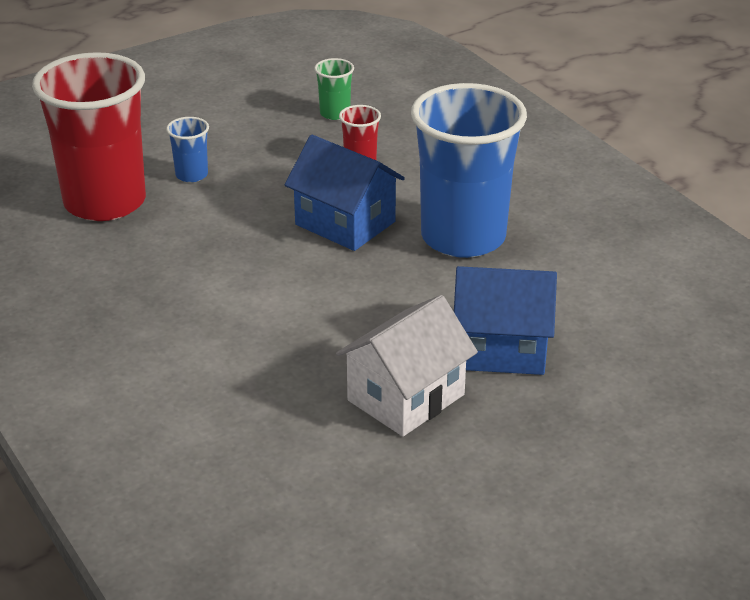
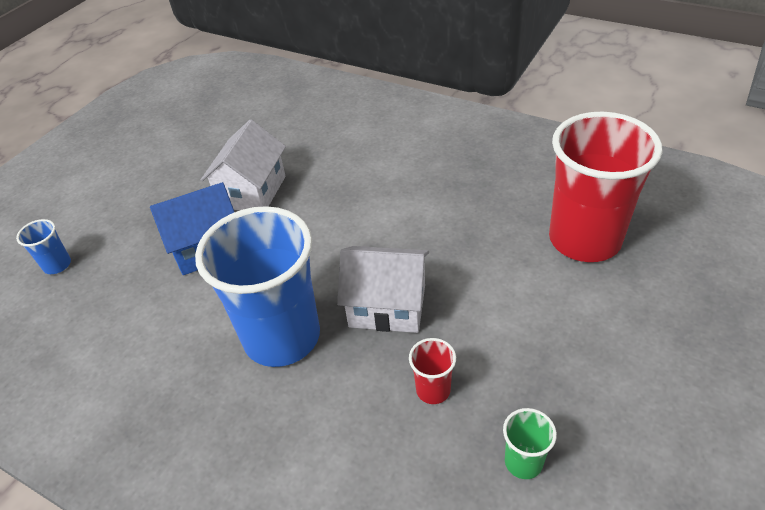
camera: 155 degrees right, 10 degrees up
blue cup [166,117,209,182] -> blue cup moved to [16,219,71,274]
blue house [285,135,405,251] -> white house [337,246,429,333]

